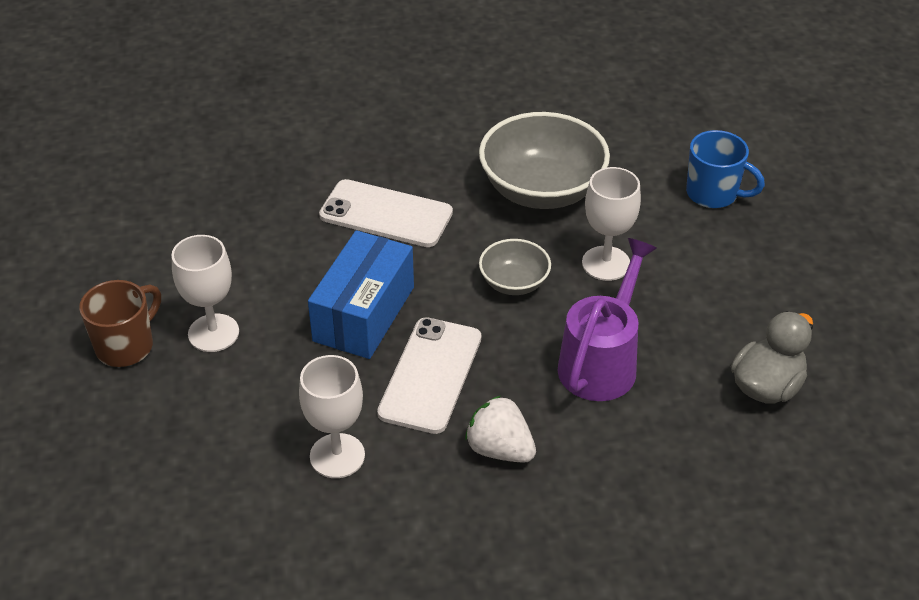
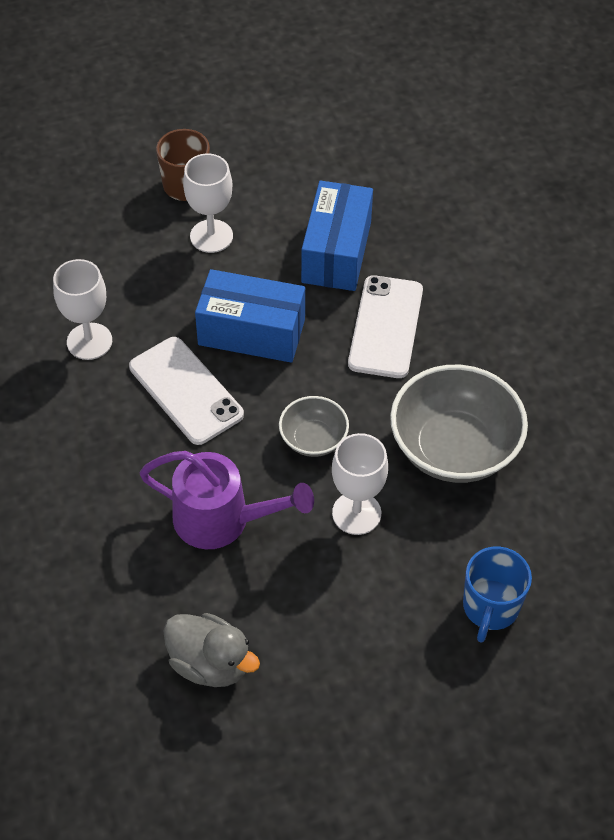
camera: 80 degrees right, 10 degrees up
white phone [377,317,481,434] -> white phone turned 45 degrees clockwise [129,337,244,445]
white strawberry [465,396,536,463] -> none
none -> blue box [301,180,373,291]

